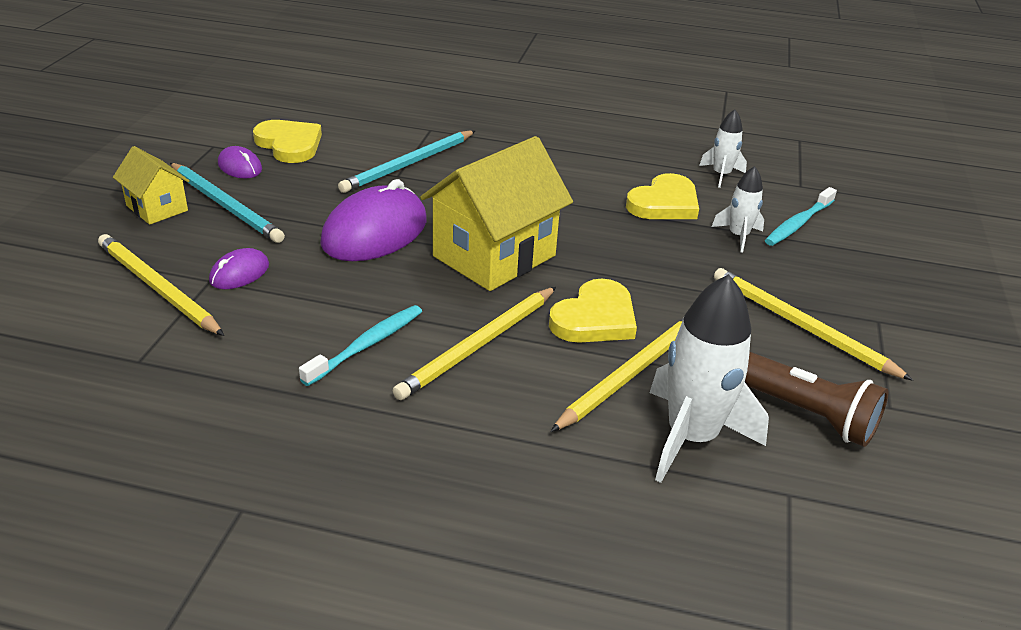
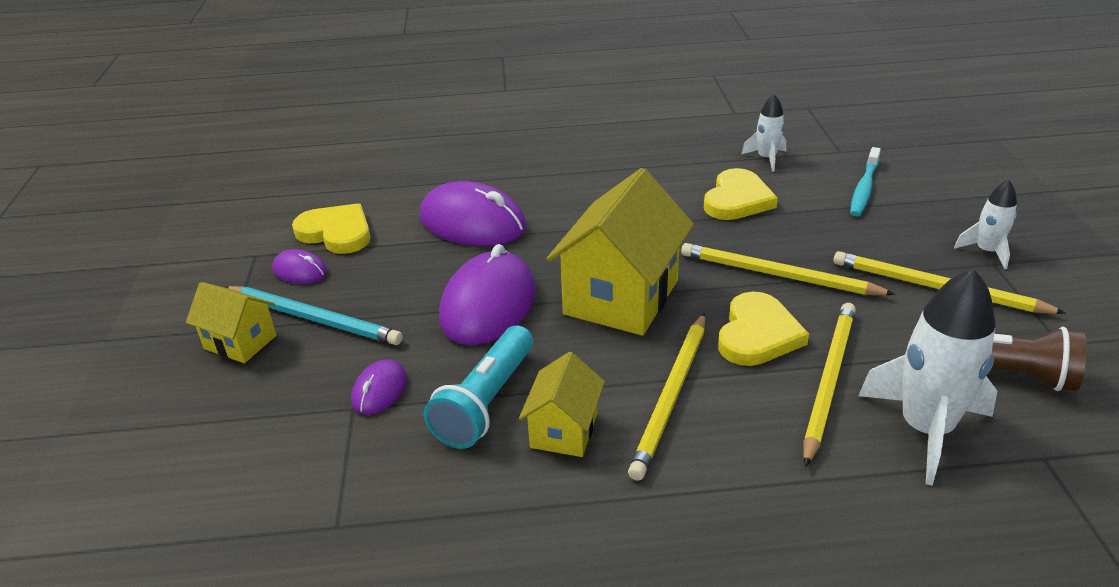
camera: 15 degrees left, 0 degrees up
yellow pencil [98,234,224,336] -> yellow pencil moved to [681,243,895,295]
turquoise toothbrush [299,305,422,386] -> yellow house [519,352,605,457]
turquoise pencil [338,130,475,193] -> purple mouse [420,181,526,246]
white rocket [712,166,764,253] -> white rocket moved to [954,180,1017,269]
none -> turquoise flashlight [424,325,533,449]

